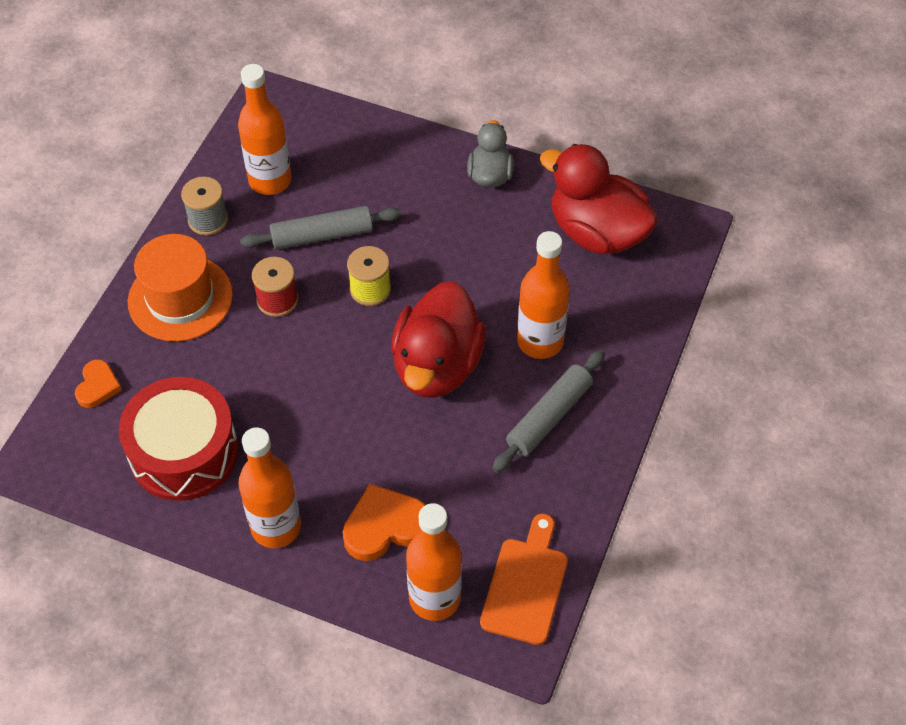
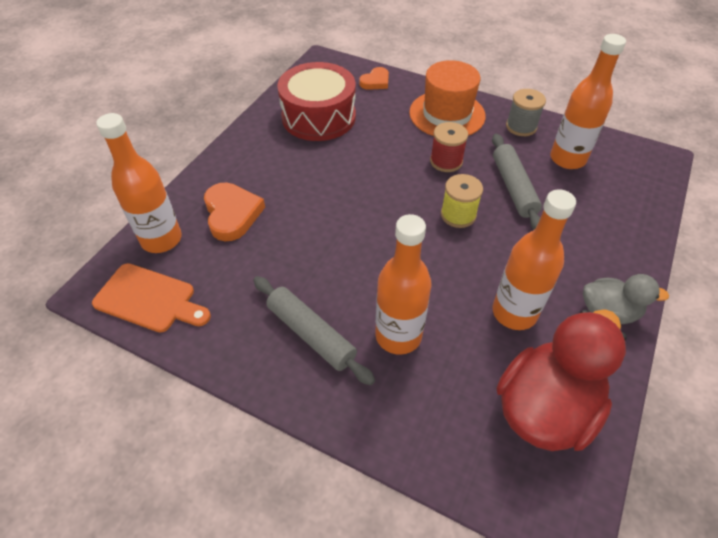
camera: 95 degrees right, 5 degrees down
orange heart [75,359,122,408] -> orange heart turned 60 degrees counterclockwise [359,67,389,90]
orange bottle [238,427,301,548] -> orange bottle moved to [493,189,576,330]
red duck [391,281,486,398] -> none

